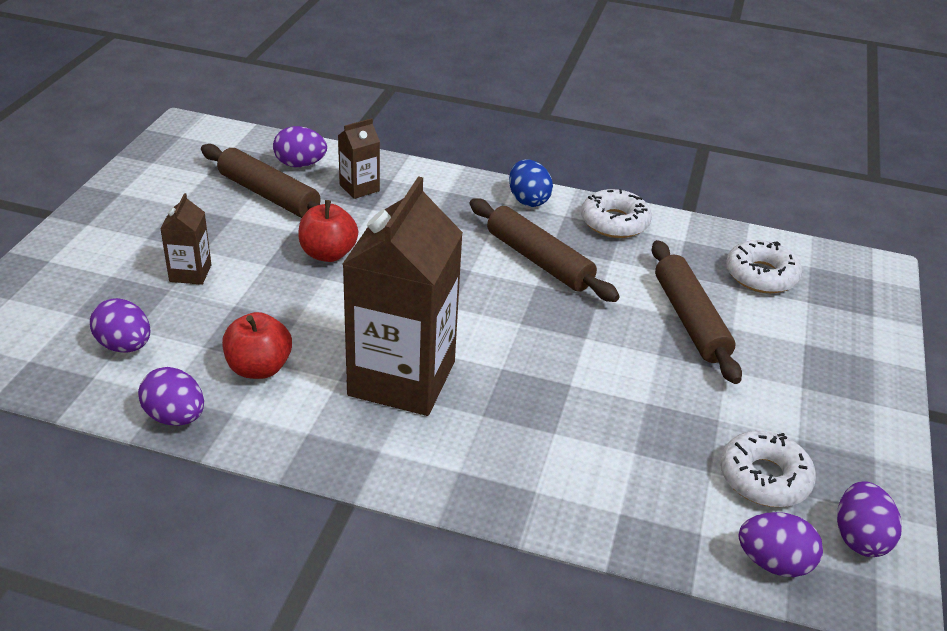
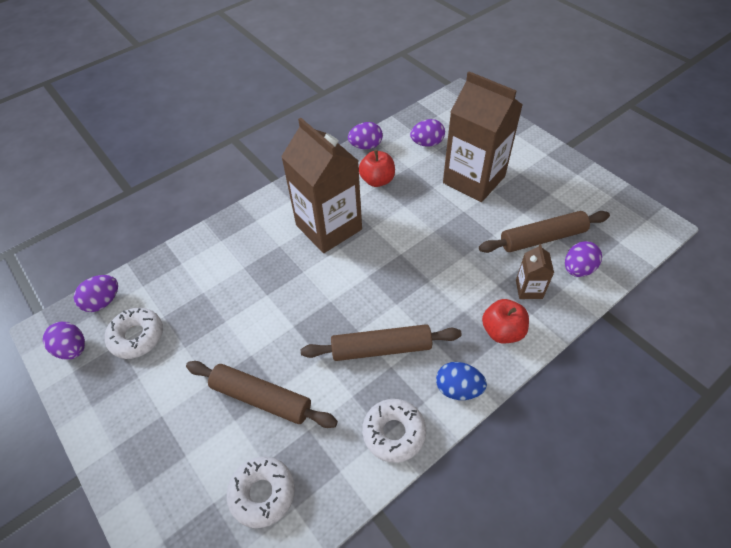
camera: 130 degrees right, 15 degrees up
brown carton [160,193,211,285] -> brown carton [443,71,522,202], size x2.27
red apple [298,200,358,262] -> red apple moved to [482,299,529,343]

